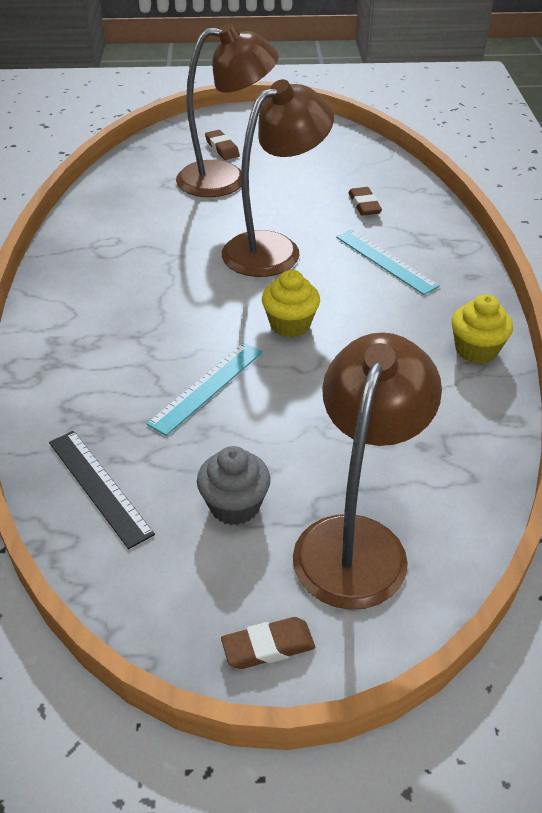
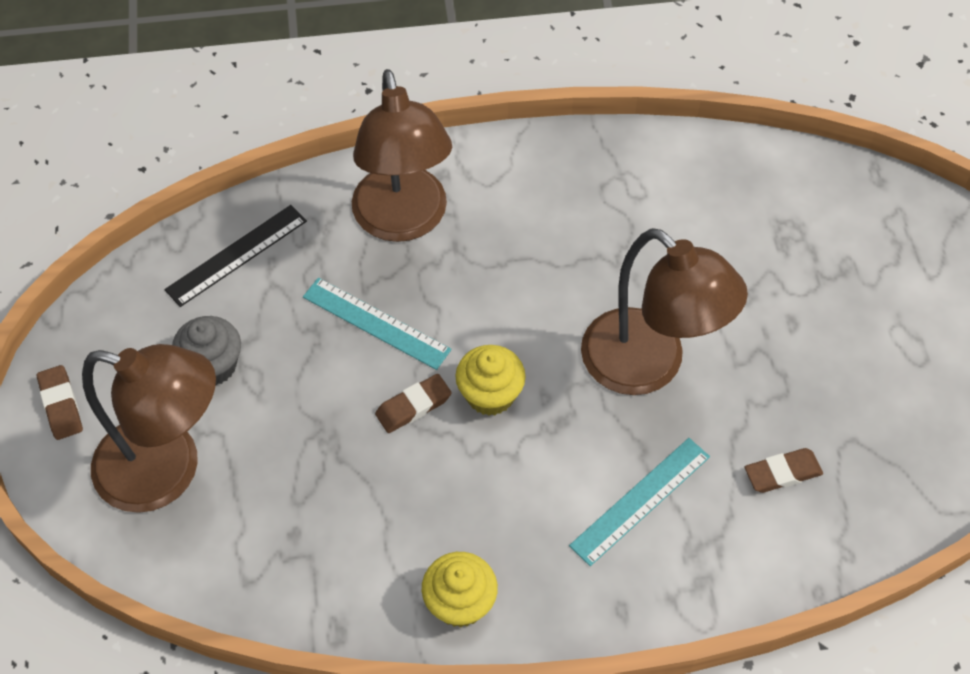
camera: 85 degrees right, 15 degrees up
brown lamp [176,23,279,197] -> brown lamp moved to [352,69,452,242]
brown eraser [205,130,240,160] -> brown eraser moved to [375,374,452,433]

